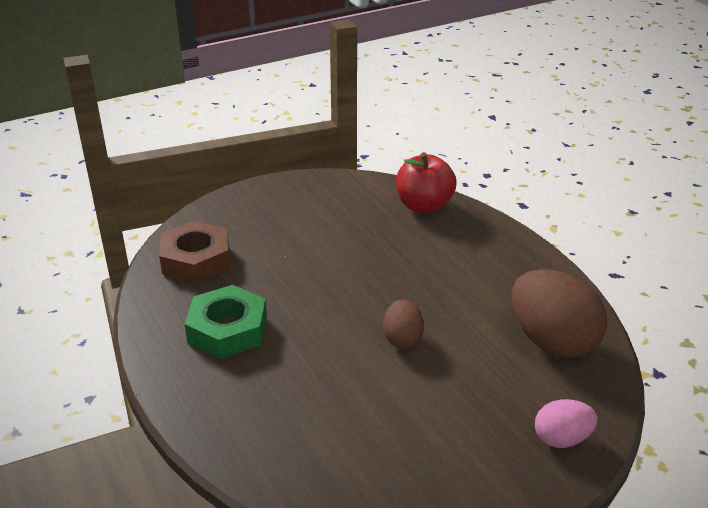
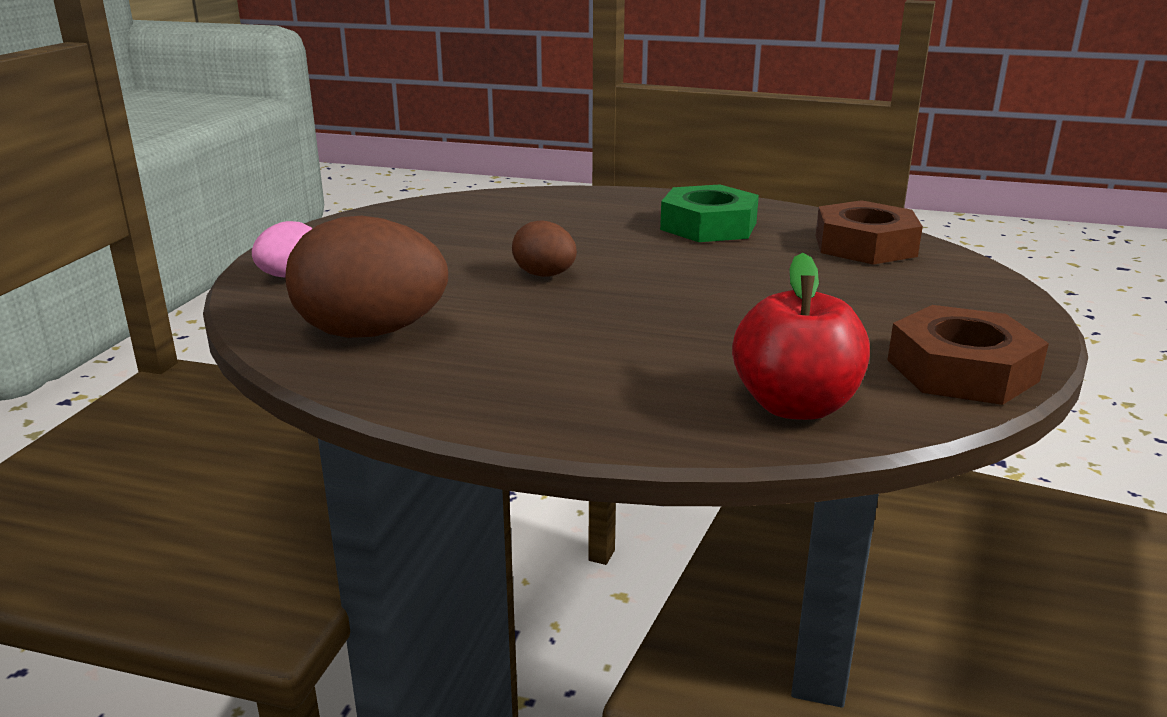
camera: 135 degrees right, 10 degrees down
none -> brown nut [887,305,1049,405]

